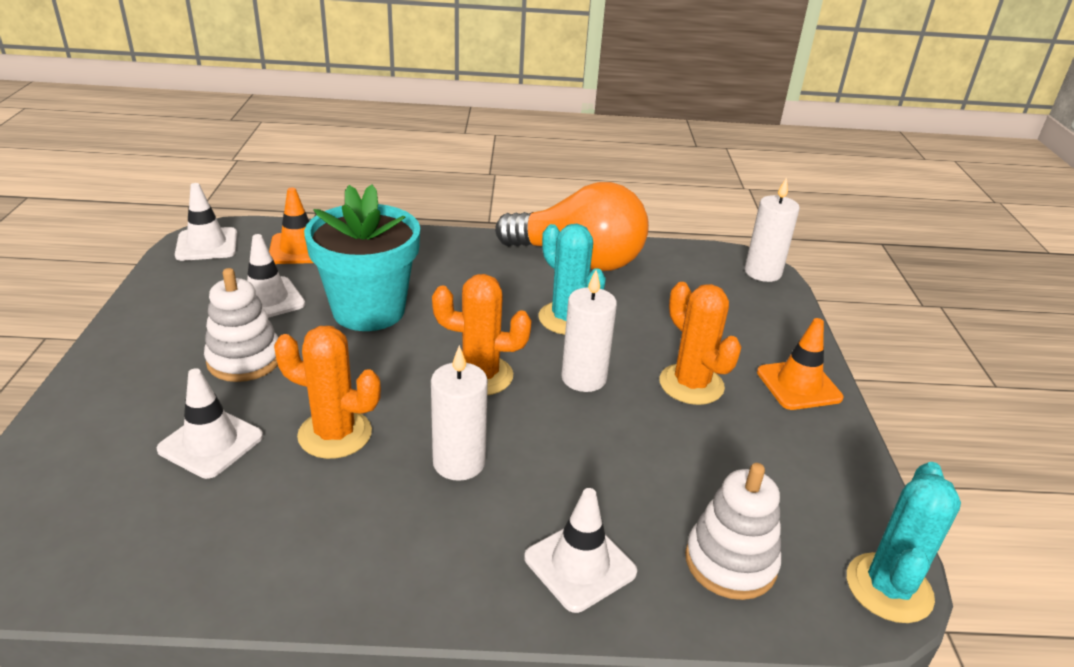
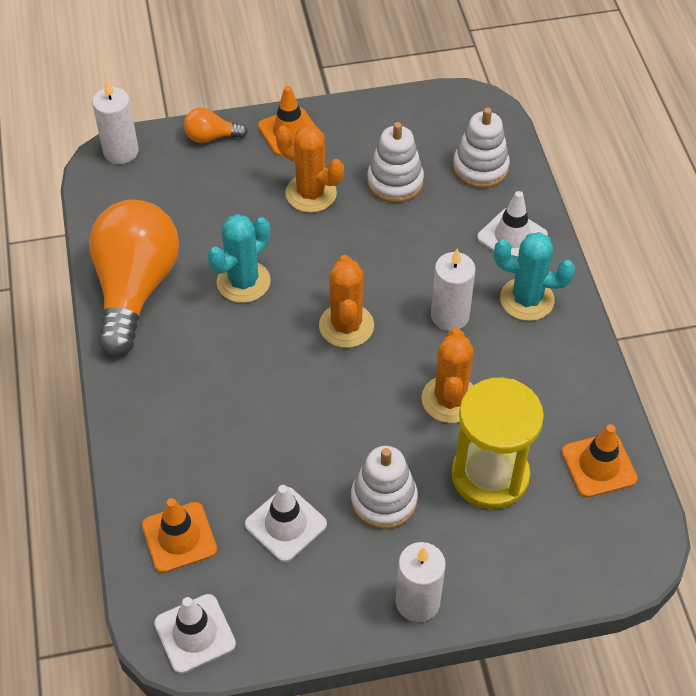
camera: 100 degrees left, 20 degrees up
white traffic cone [156,368,263,479] -> yellow hourglass [452,378,544,509]
turquoise flower pot [304,184,420,331] -> none
white candle [561,270,617,392] -> white candle moved to [396,542,446,622]
orange cactus [659,282,741,405] -> orange cactus turned 75 degrees clockwise [276,125,344,213]
turquoise cactus [847,462,961,623] -> turquoise cactus moved to [494,232,575,321]
none -> orange light bulb [184,108,248,143]
none -> white stacking toy [367,122,424,203]
none -> orange traffic cone [562,424,638,498]

